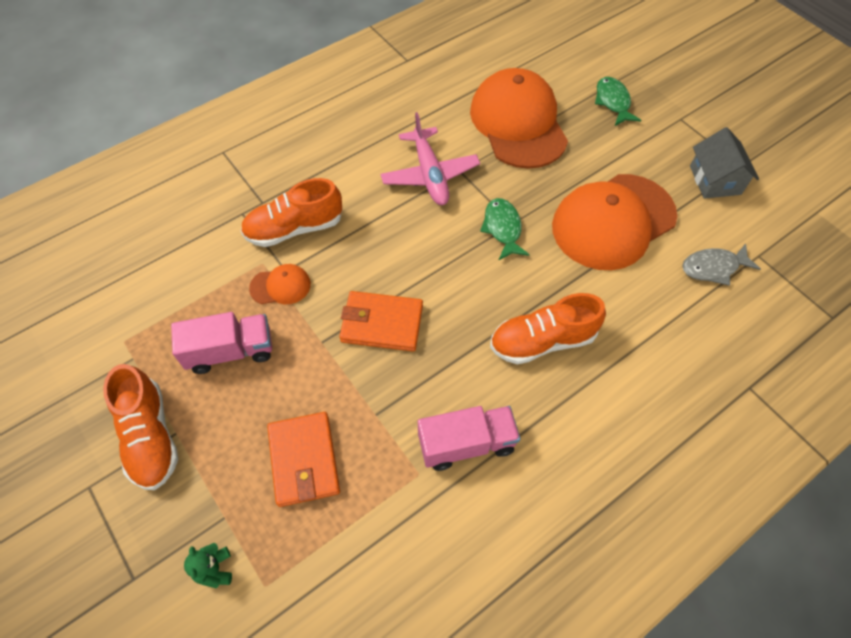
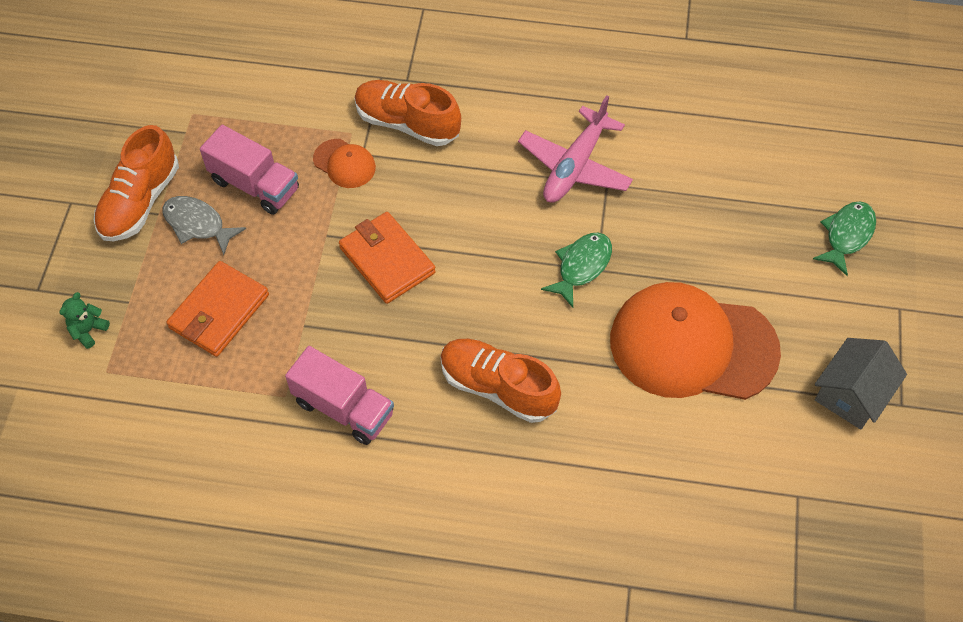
camera: 45 degrees right, 0 degrees up
orange cap [470,68,568,169] -> none
grey fish [682,244,761,286] -> grey fish moved to [162,196,246,255]

